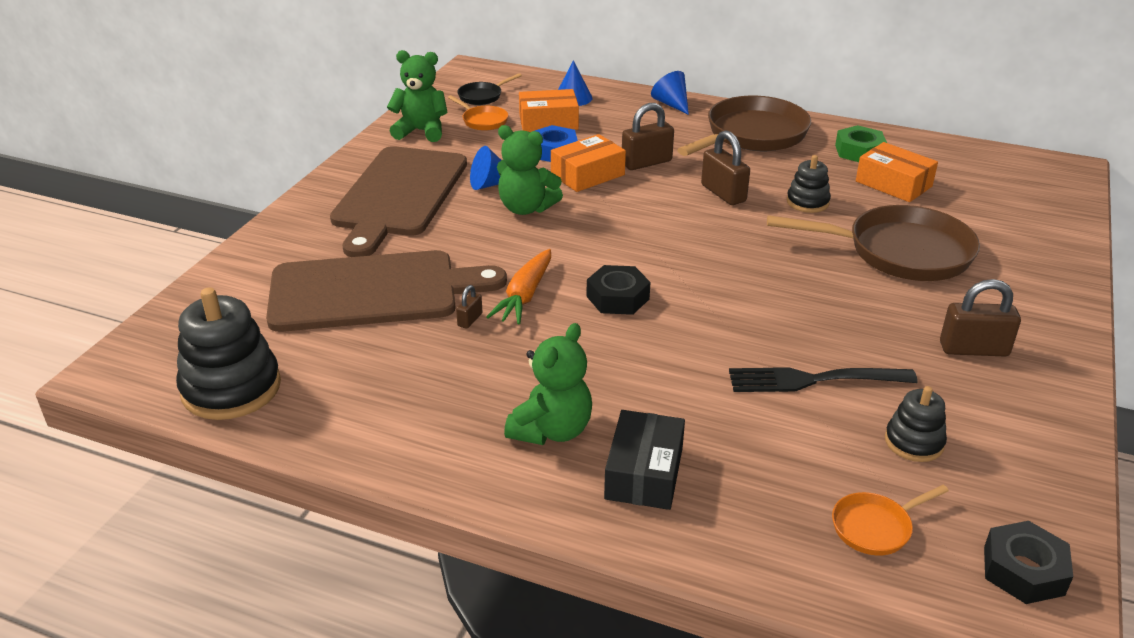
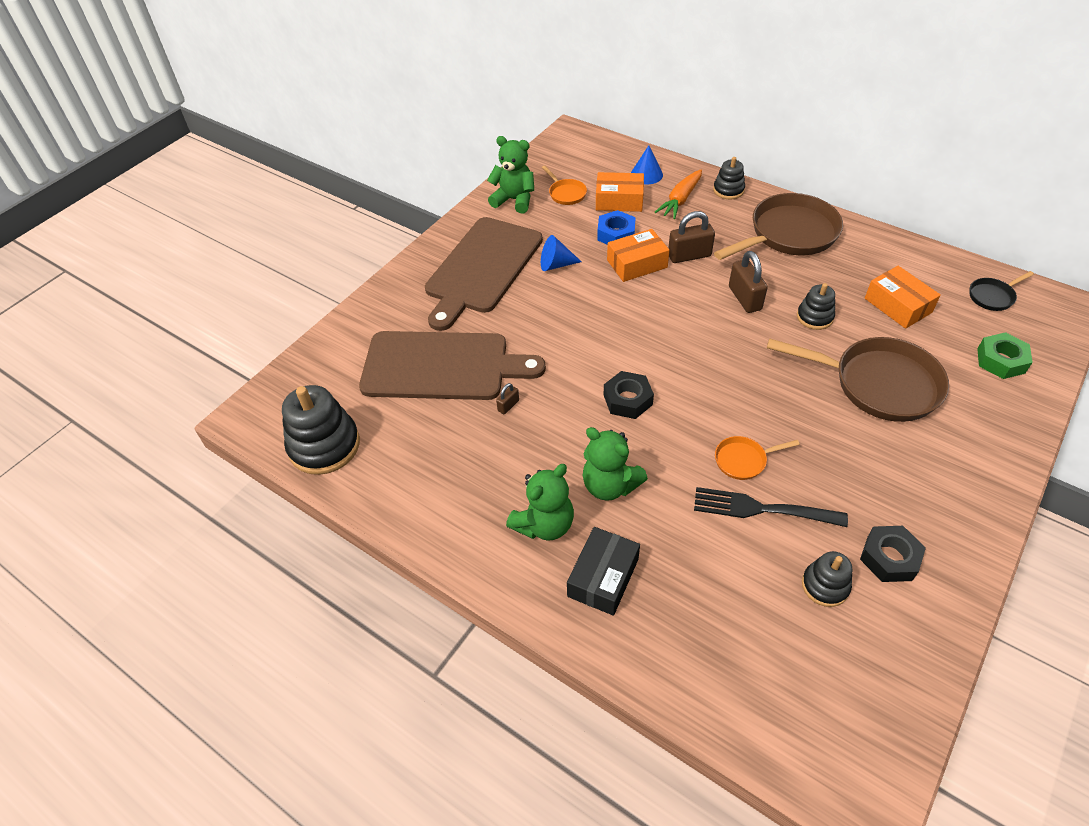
camera: 15 degrees right, 15 degrees up
black pan [457,73,522,105] -> black pan moved to [969,271,1034,311]
orange carrot [486,249,551,325] -> orange carrot moved to [655,169,702,219]
green teddy bear [497,125,563,215] -> green teddy bear moved to [583,427,648,501]
blue cone [651,71,689,115] -> black stacking toy [713,157,745,200]
orange pan [832,485,949,555] -> orange pan moved to [715,436,800,480]
green nut [835,125,887,162] -> green nut moved to [977,332,1033,379]
brown padlock [940,279,1021,356] -> none
black nut [984,521,1073,604] -> black nut moved to [860,526,926,582]

